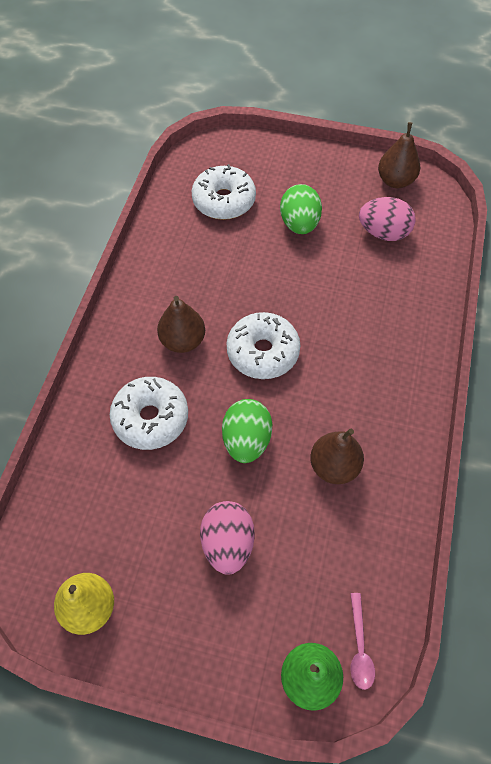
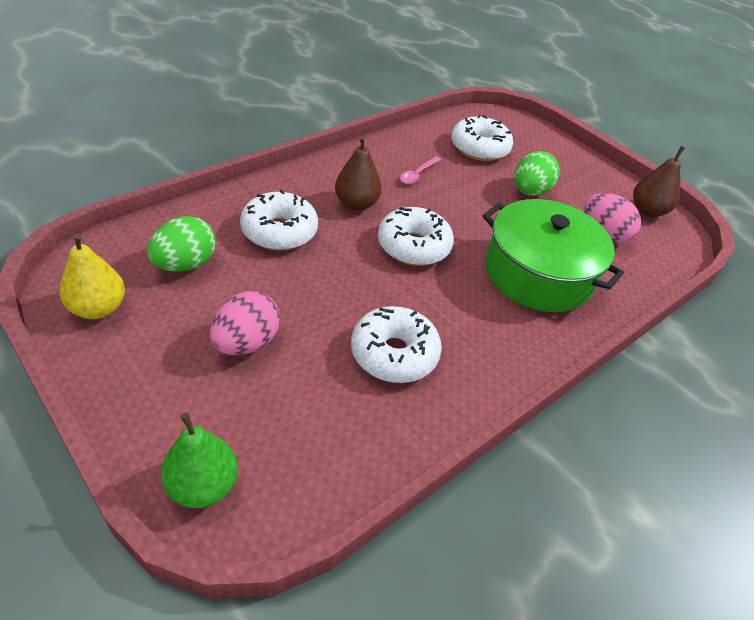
camera: 30 degrees right, 15 degrees down
green egg [222,399,273,463] -> green egg moved to [147,216,216,272]
brown pear [310,429,364,484] -> white donut [351,306,442,383]
pink spoon [350,593,375,690] -> pink spoon moved to [400,156,441,184]
none -> green pot [483,199,624,312]

